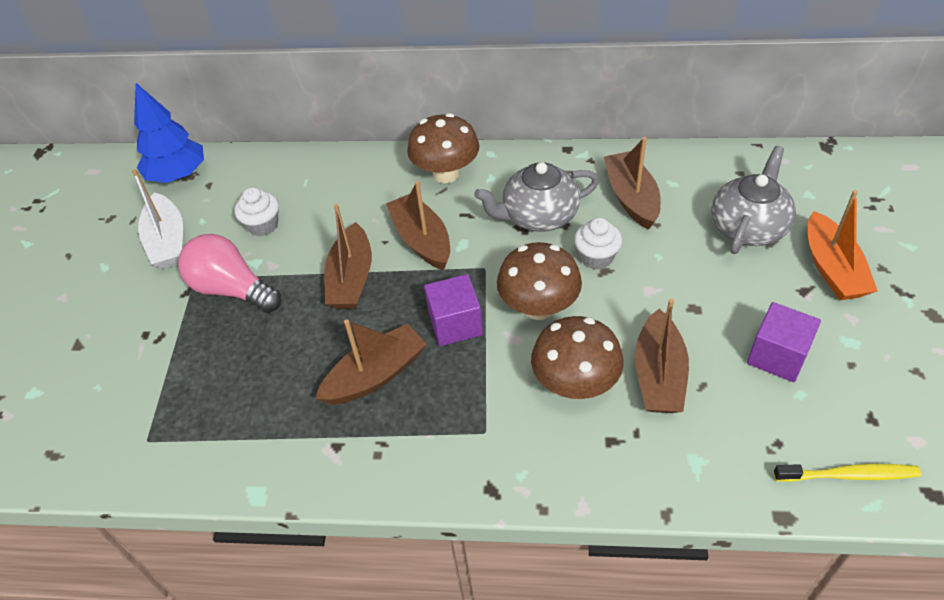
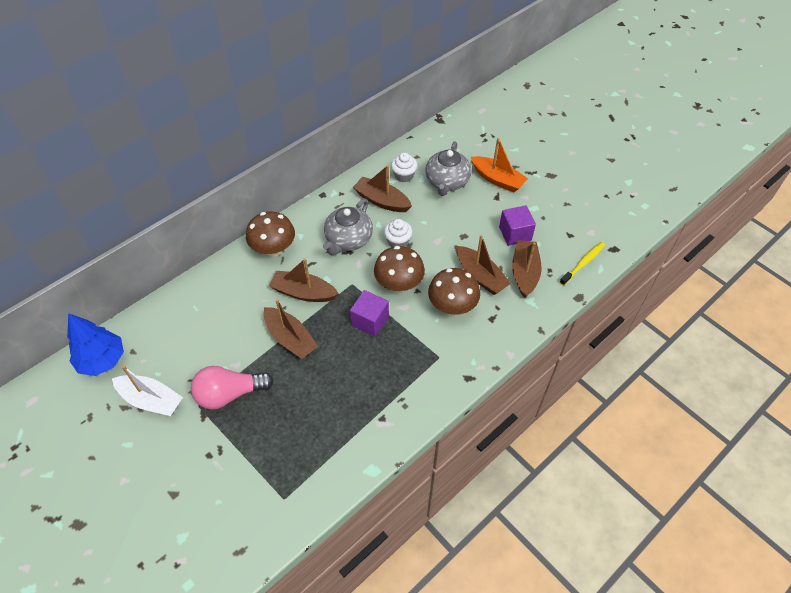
camera: 50 degrees left, 5 degrees up
white cupcake [235,187,279,236] -> white cupcake moved to [391,153,418,182]
brown boat [315,320,427,405] -> brown boat moved to [512,240,542,298]
grey teapot [712,146,796,254] -> grey teapot turned 150 degrees counterclockwise [425,141,472,196]

